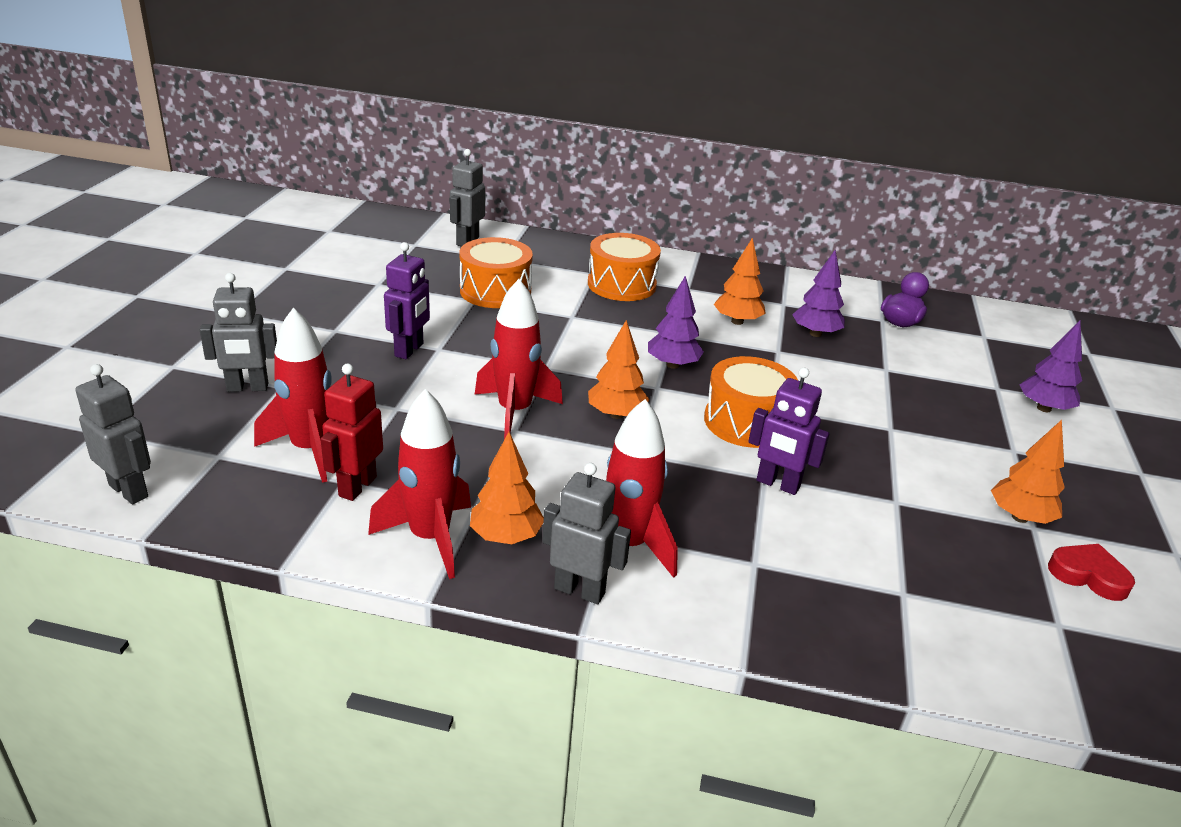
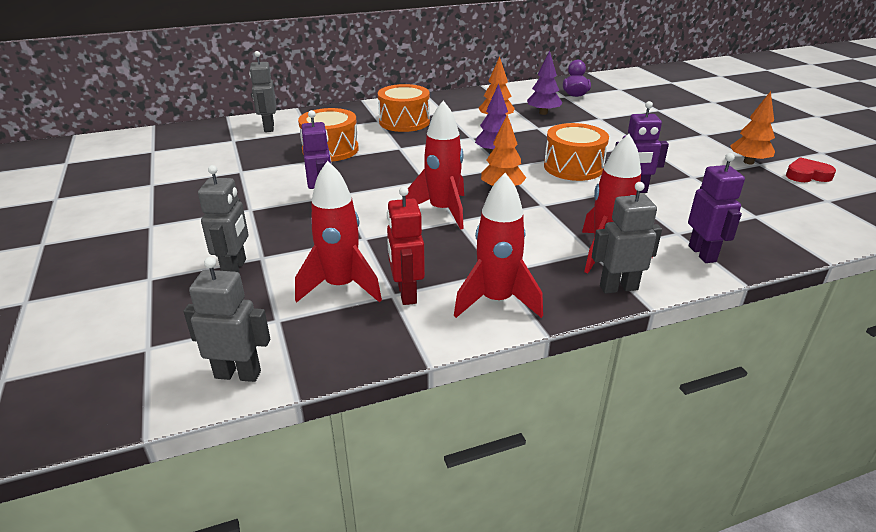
camera: 30 degrees left, 0 degrees up
grey robot [200,273,277,392] -> grey robot turned 45 degrees counterclockwise [198,165,248,273]
orange tree [470,432,544,544] -> none
purple tree [1020,321,1082,412] -> none
none -> purple robot [688,153,745,263]

